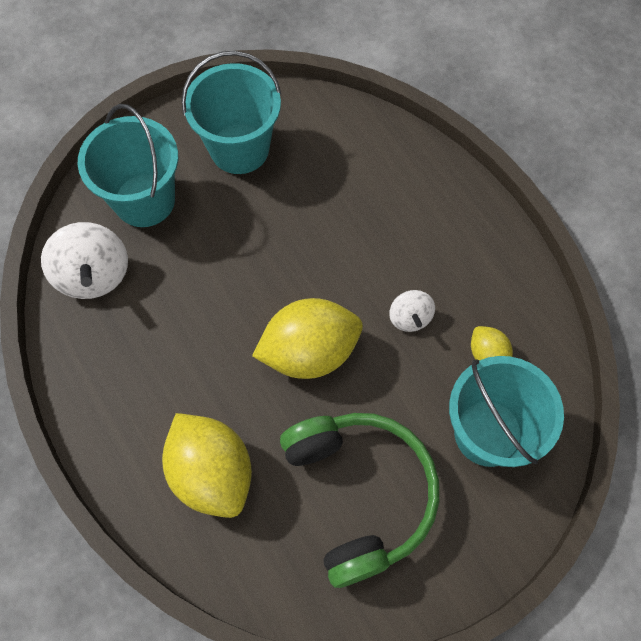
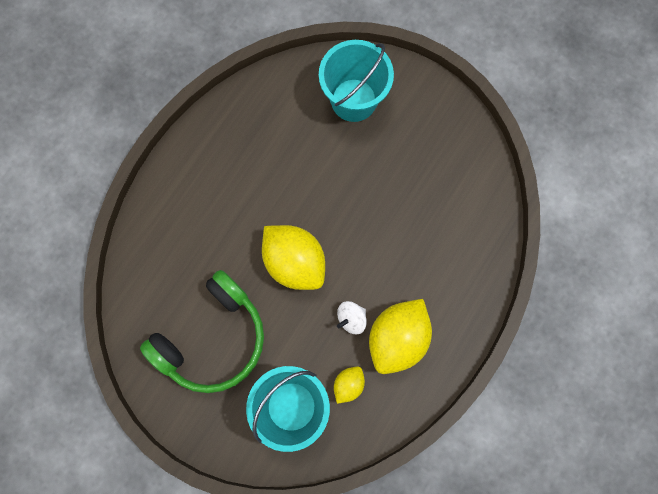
camera: 65 degrees right, 10 degrees up
white spinning top [41,222,128,299] -> none
yellow lemon [162,413,252,518] -> yellow lemon moved to [369,299,432,374]
turquoise bucket [181,51,281,174] -> none

